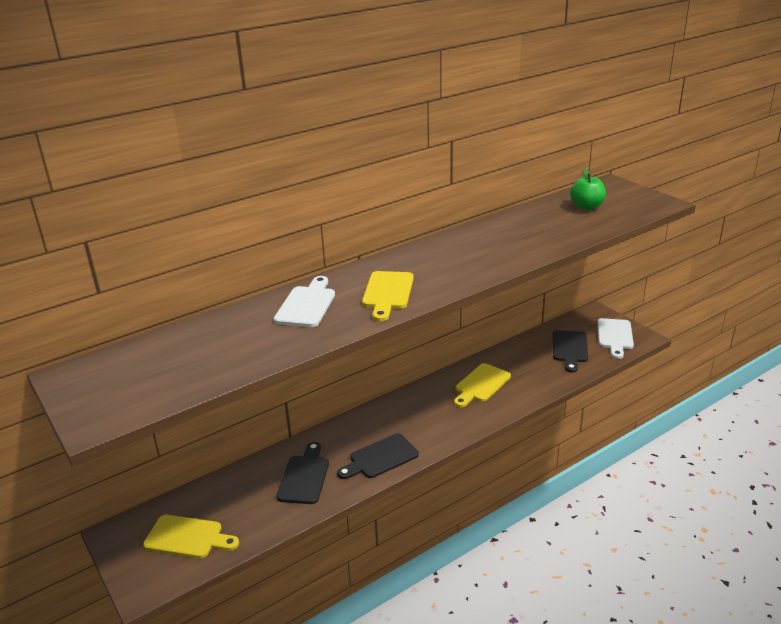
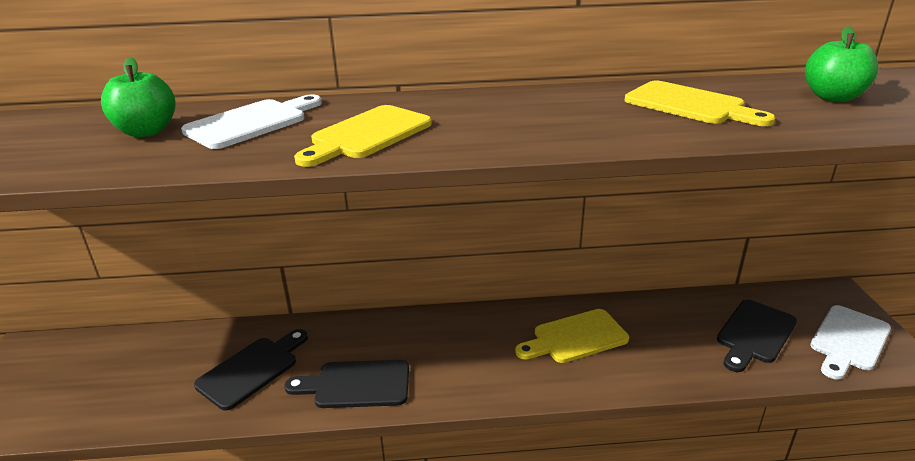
camera: 30 degrees right, 0 degrees up
yellow cutting board [143,515,239,558] -> yellow cutting board moved to [625,81,776,126]
none -> green apple [101,57,176,137]

